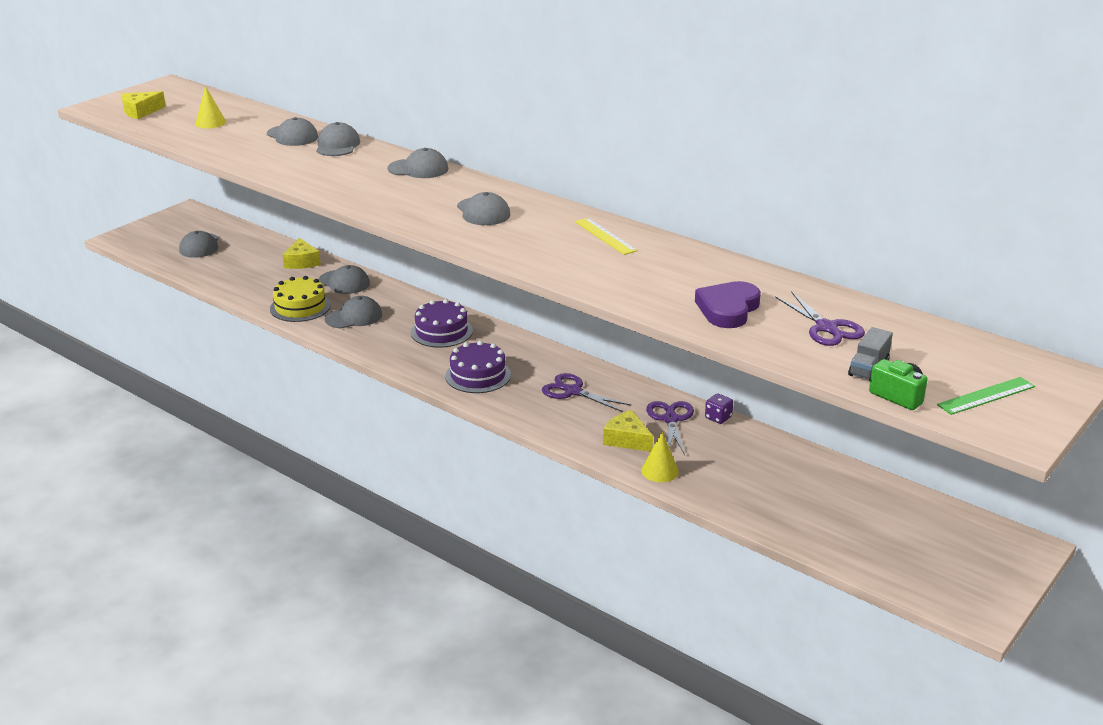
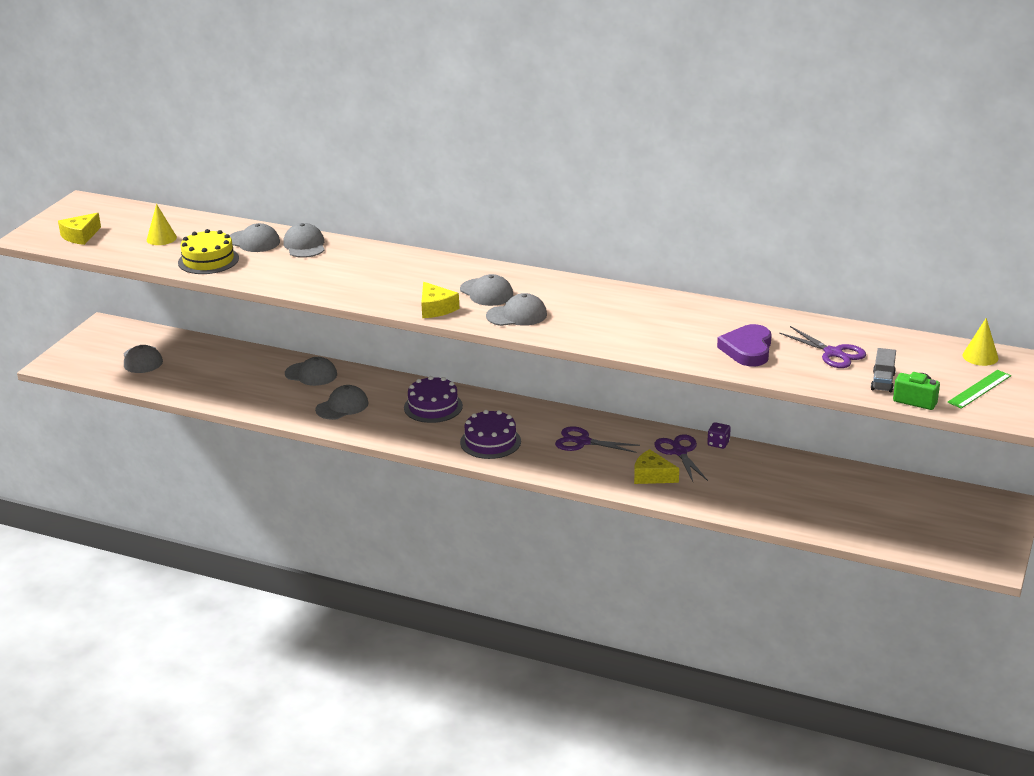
camera: 15 degrees left, 0 degrees up
yellow cake [270,276,331,322] -> yellow cake moved to [178,229,239,274]
yellow cheese [283,238,321,269] -> yellow cheese moved to [421,282,459,318]
grey cap [388,148,448,178] -> grey cap moved to [486,293,547,326]
yellow ruler [575,218,638,255] -> none
yellow cone [641,432,679,482] -> yellow cone moved to [963,318,998,366]

